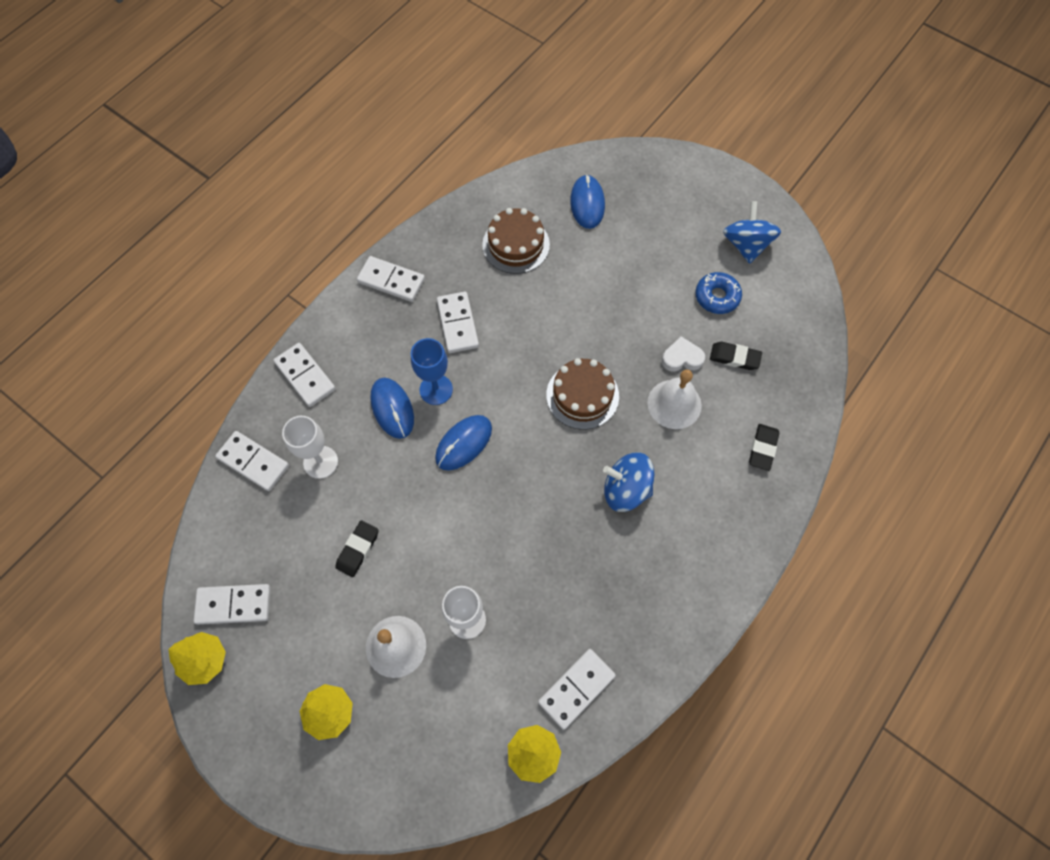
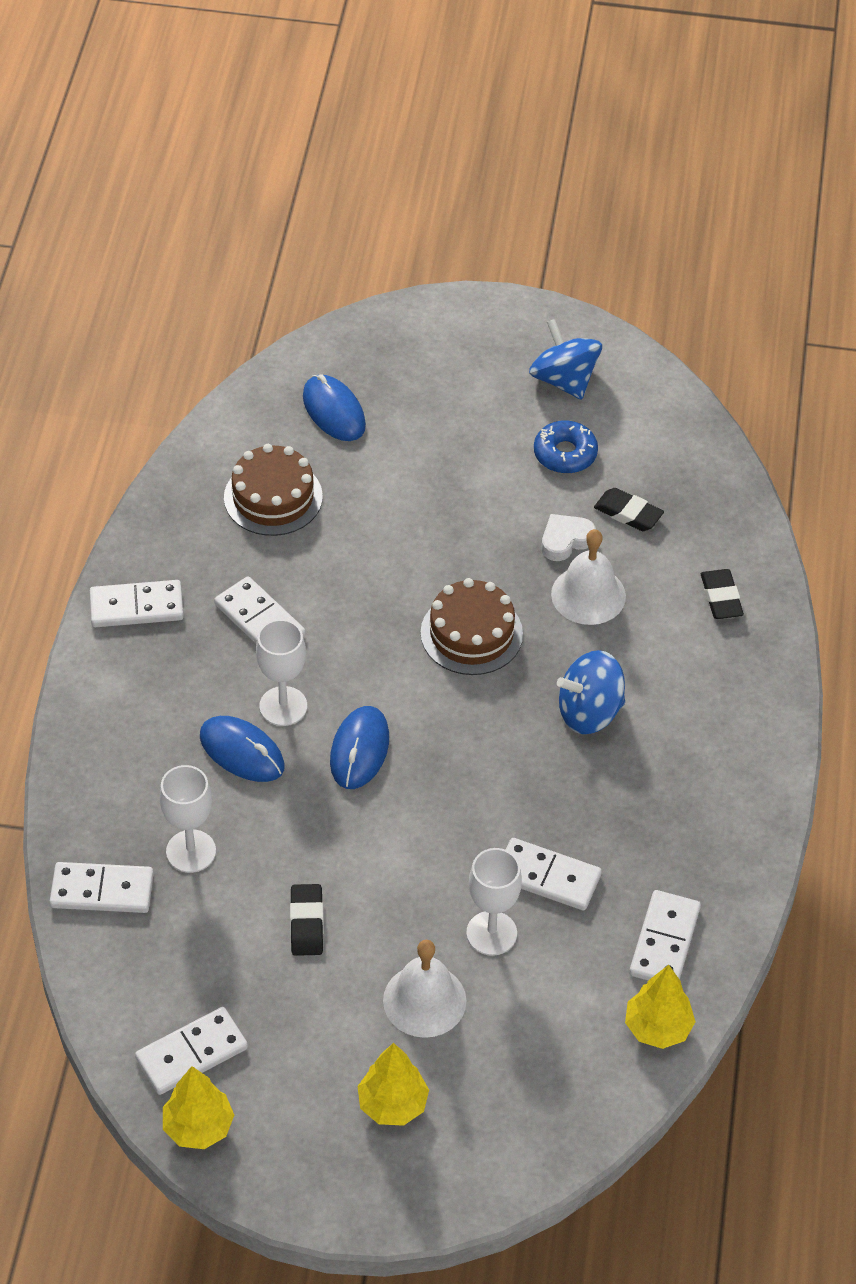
camera: 30 degrees left, 15 degrees down
white domino [273,343,336,407] -> white domino moved to [506,838,602,911]
blue goblet [411,338,453,405] -> white goblet [256,619,307,726]
black eraser [710,342,762,370] -> black eraser turned 45 degrees clockwise [594,488,664,531]

